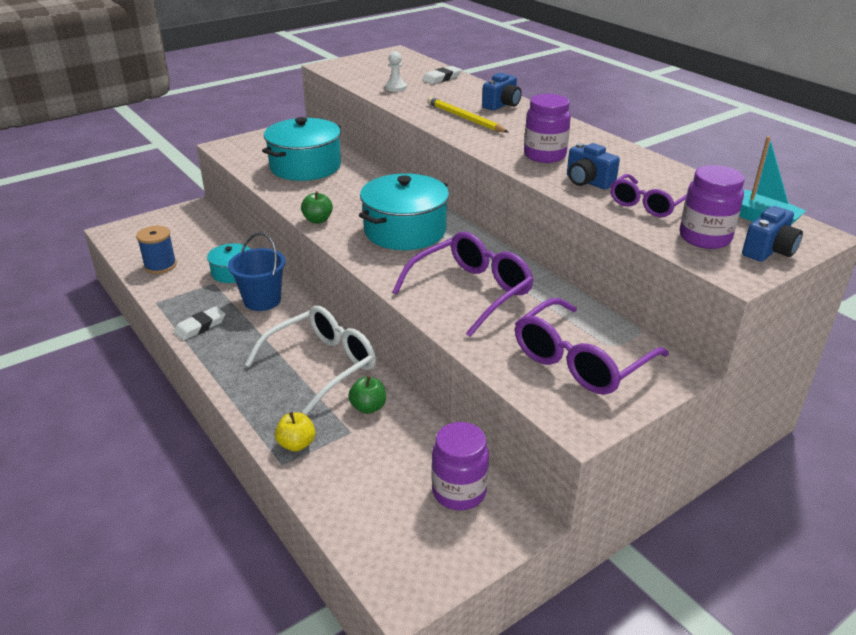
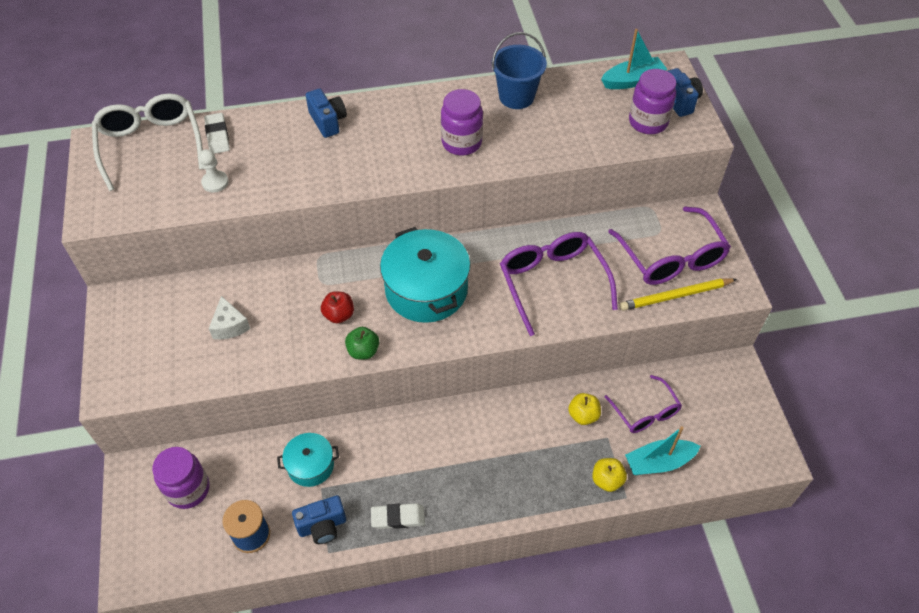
camera: 65 degrees left, 20 degrees up
white eraser [174,306,225,341] -> white eraser turned 75 degrees counterclockwise [371,503,425,529]
blue bucket [228,233,286,311] -> blue bucket moved to [492,32,547,109]
white glasses [245,306,376,415] -> white glasses moved to [92,93,203,191]
turquoise pot [262,117,341,181] -> white cheese [209,296,250,339]
green apple [348,376,386,414] -> yellow apple [568,393,601,425]
yellow pencil [427,97,509,133] -> yellow pencil moved to [620,278,737,311]
purple jar [432,422,489,510] -> purple jar moved to [152,447,210,509]
blue camera [567,143,620,190] -> blue camera moved to [292,495,346,544]
purple glasses [610,174,687,217] -> purple glasses moved to [604,375,682,433]
none -> red apple [321,291,354,323]
none -> turquoise boat [625,426,701,475]

